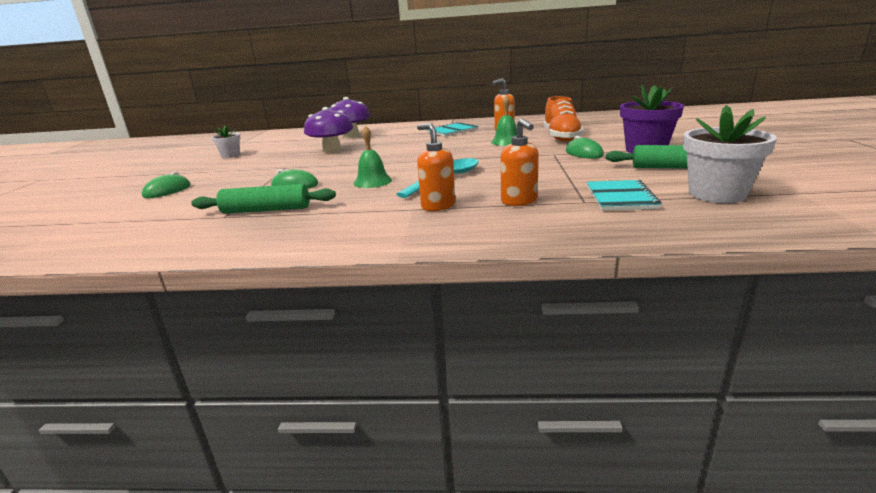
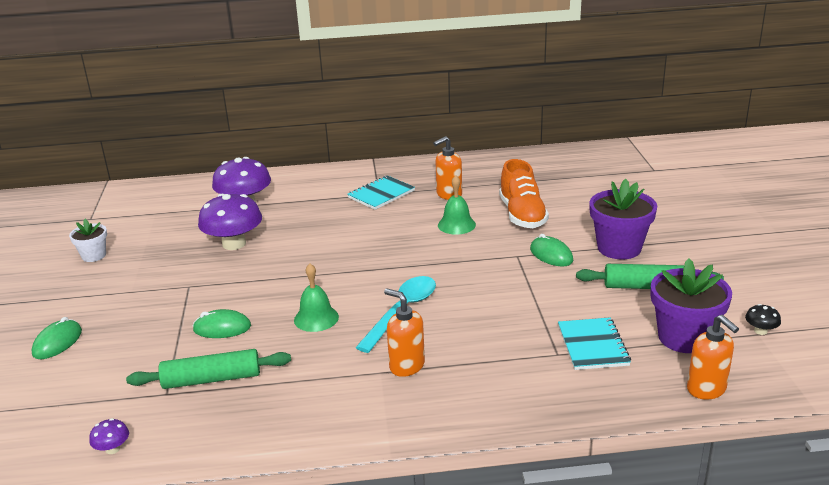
camera: 10 degrees left, 5 degrees up
orange soap dispenser [500,118,539,206] -> orange soap dispenser moved to [687,315,739,400]
white flower pot [683,105,777,203] -> purple flower pot [651,258,732,353]
none -> purple mushroom [89,418,129,454]
none -> black mushroom [745,304,781,335]

